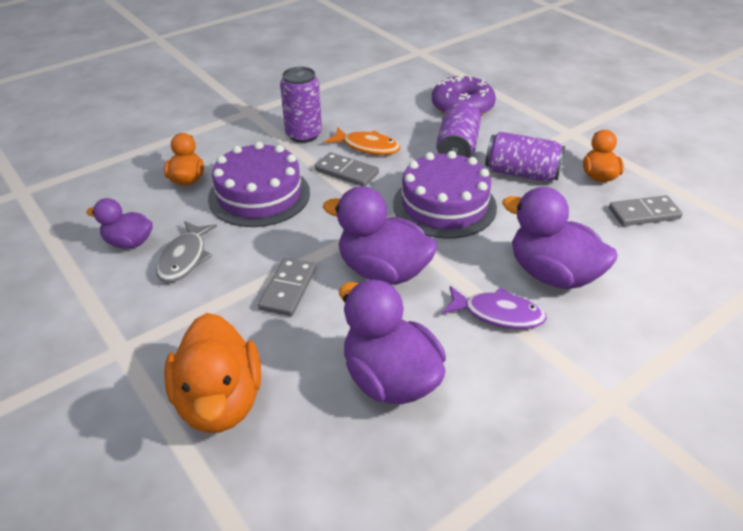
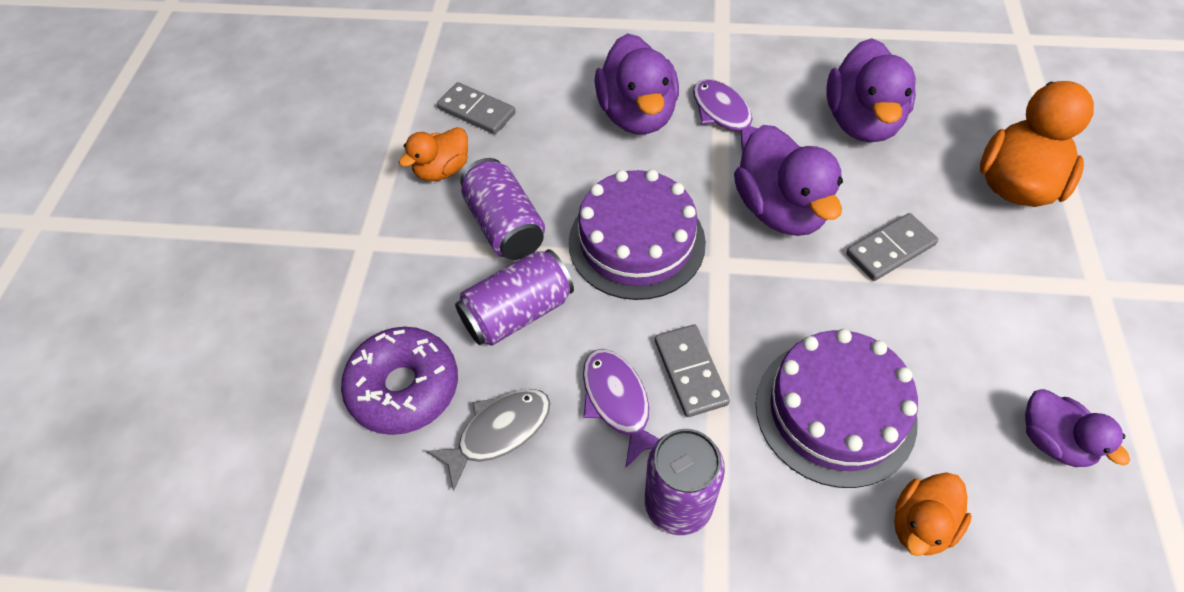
camera: 135 degrees left, 15 degrees up
grey fish [156,221,217,282] -> grey fish moved to [426,389,550,492]
orange fish [325,127,401,155] -> purple fish [583,349,659,468]

